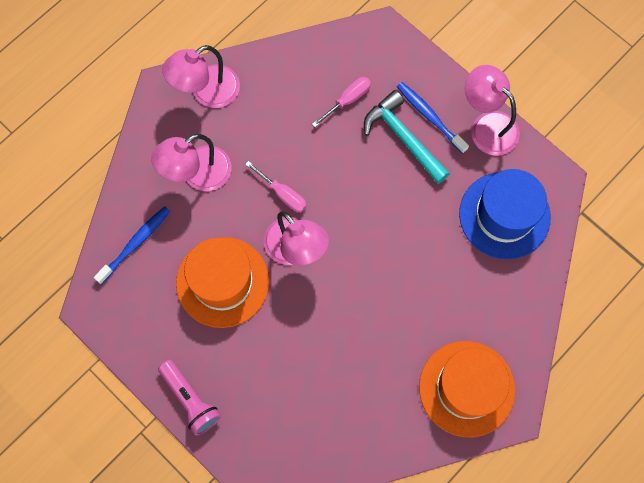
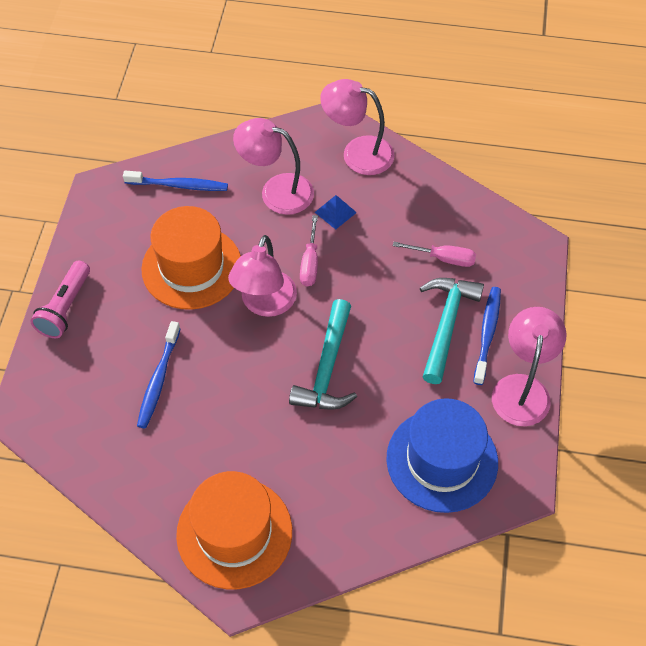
camera: 55 degrees right, 15 degrees down
none -> blue toothbrush [137,321,181,428]
none -> turquoise hammer [289,299,357,409]
none -> blue pyramid [315,195,357,230]

